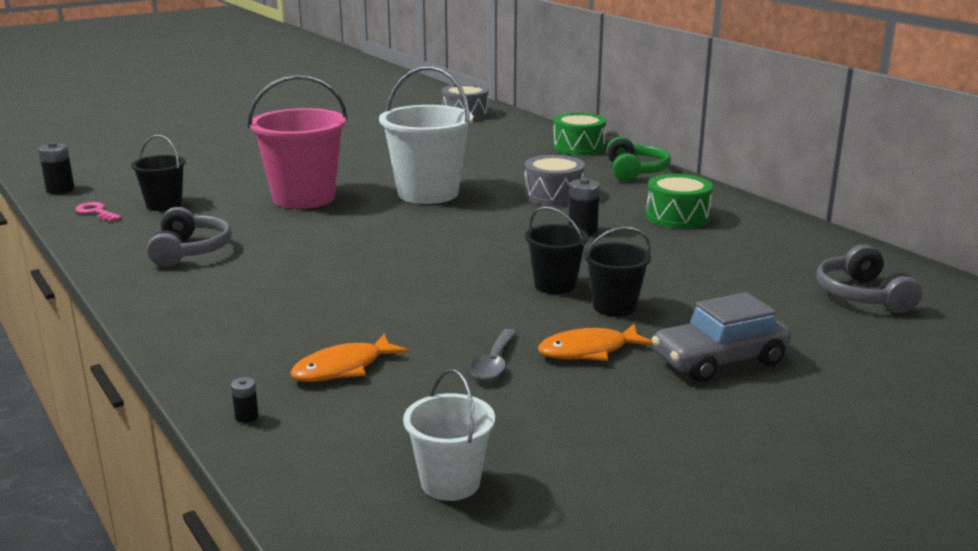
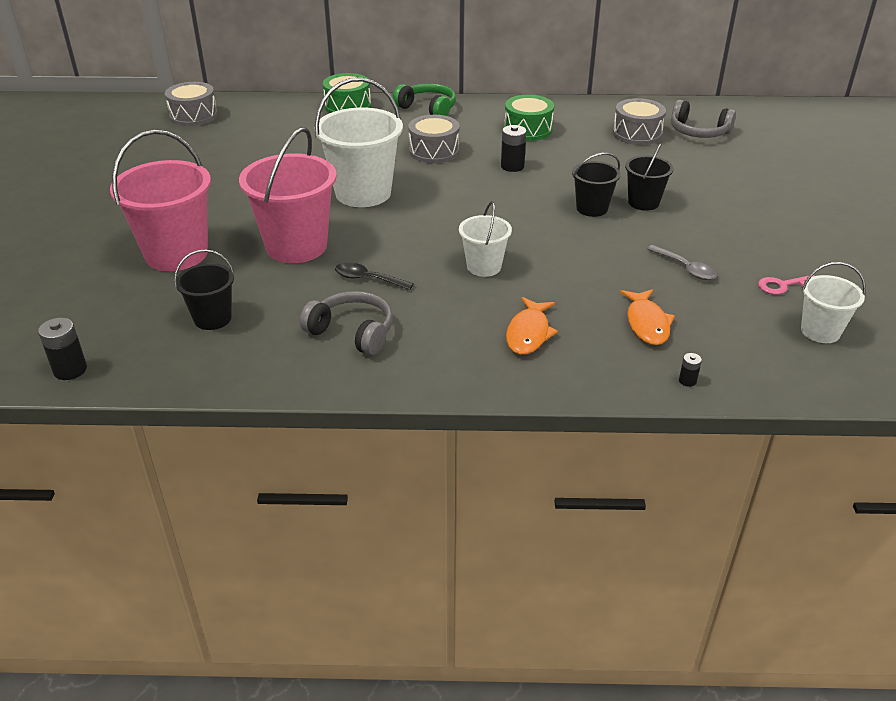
camera: 55 degrees left, 15 degrees up
pink key [75,202,122,222] -> pink key moved to [758,275,815,295]
orange fish [538,324,653,361] -> orange fish moved to [506,297,558,355]
grey car [651,292,791,382] -> none
none -> pink bucket [110,130,211,271]
none -> black spoon [335,262,414,290]
none -> white bucket [459,201,512,277]
none -> grey drum [613,98,666,145]

